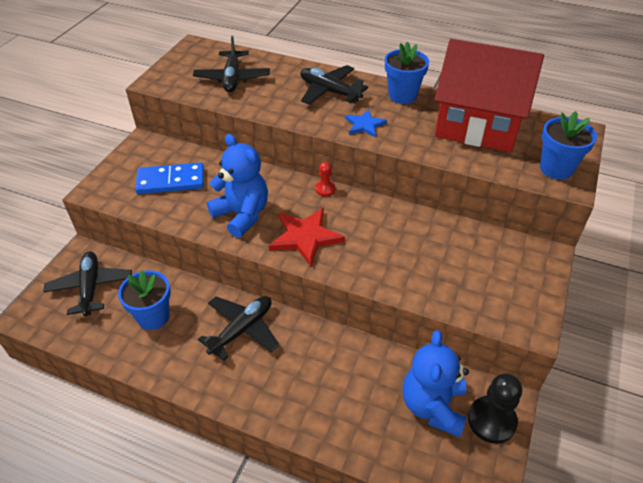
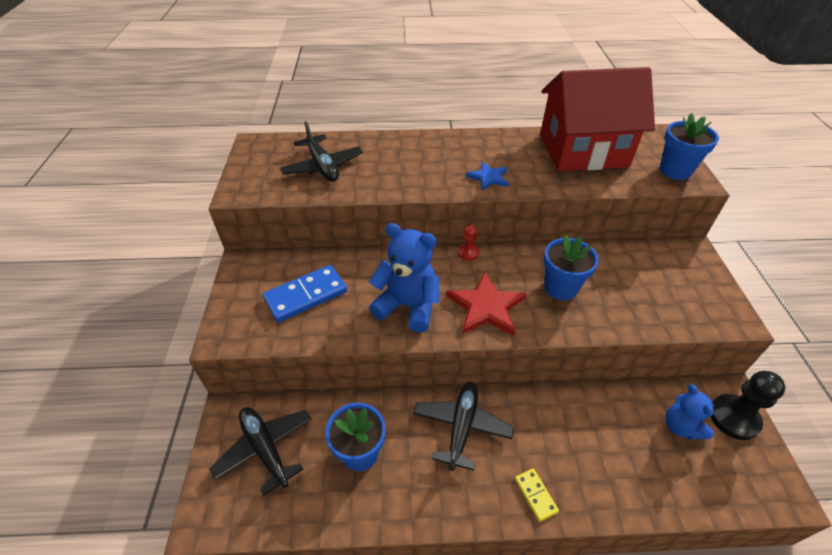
camera: 25 degrees left, 0 degrees up
black plane [300,65,368,104] -> none
blue flower pot [385,42,429,104] -> blue flower pot moved to [544,234,599,301]
blue teddy bear [403,330,469,437] -> blue teddy bear [665,384,715,440], size x0.62
none -> yellow domino [515,468,559,522]

